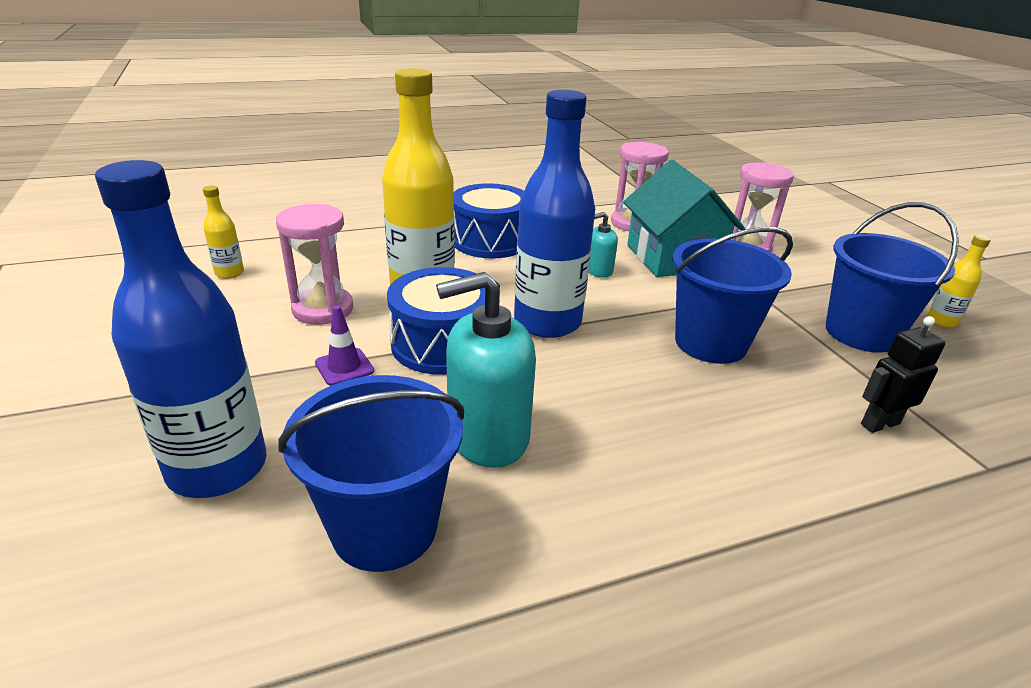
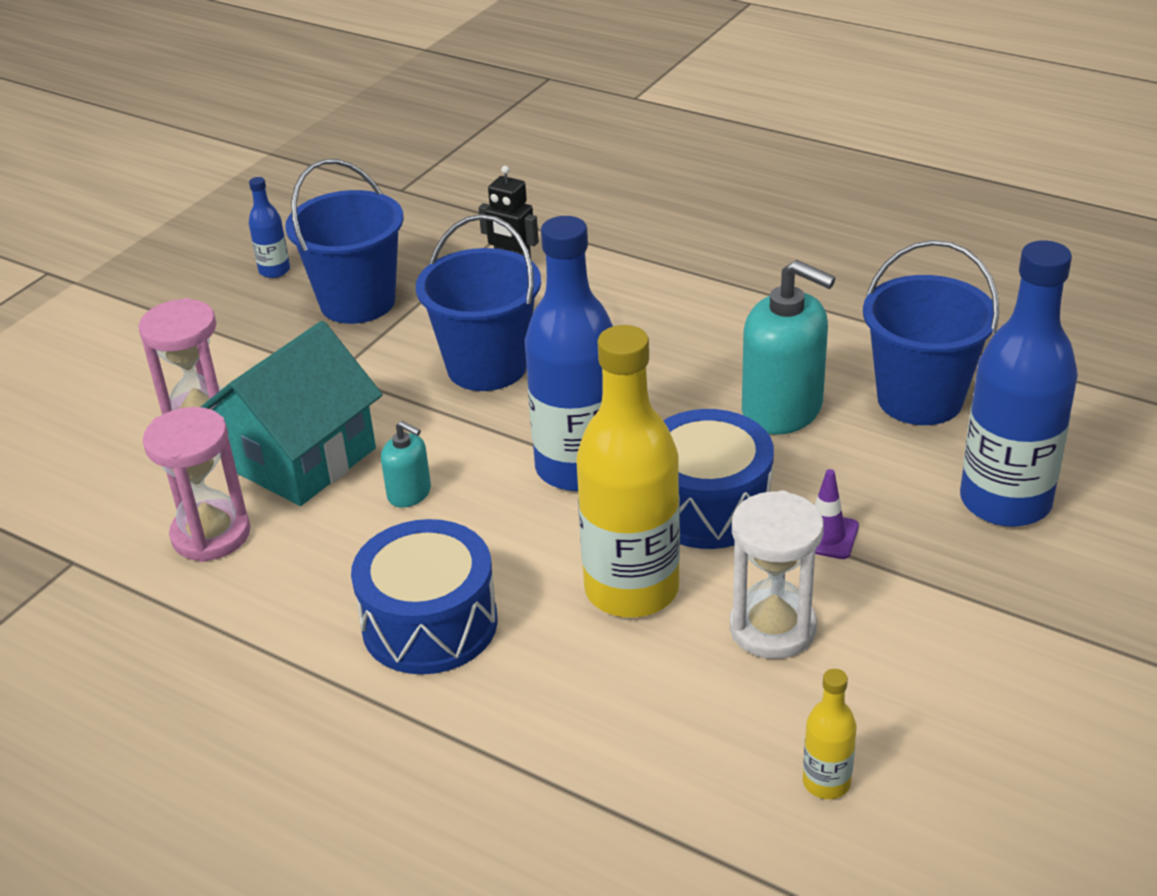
camera: 125 degrees left, 5 degrees up
pink hourglass [276,204,354,325] -> white hourglass [730,490,824,659]
yellow bottle [927,235,991,328] -> blue bottle [249,177,290,278]

